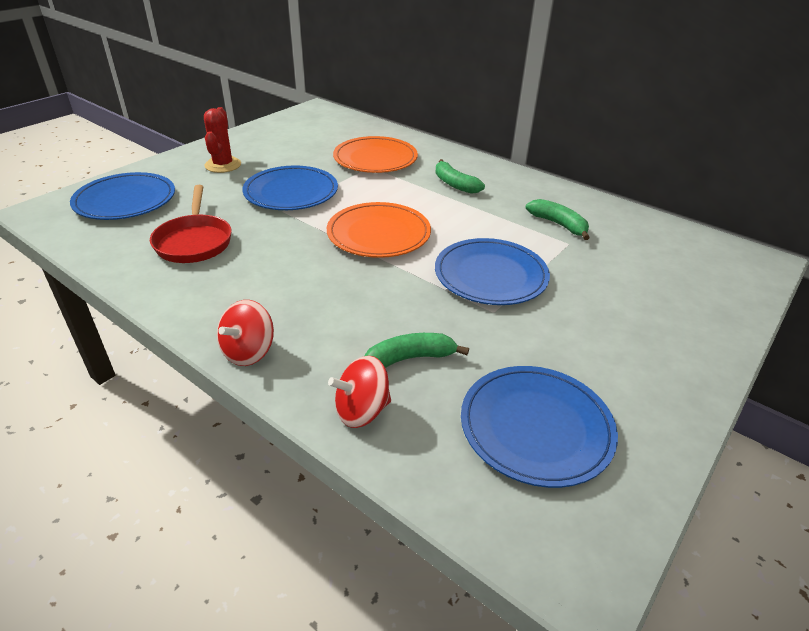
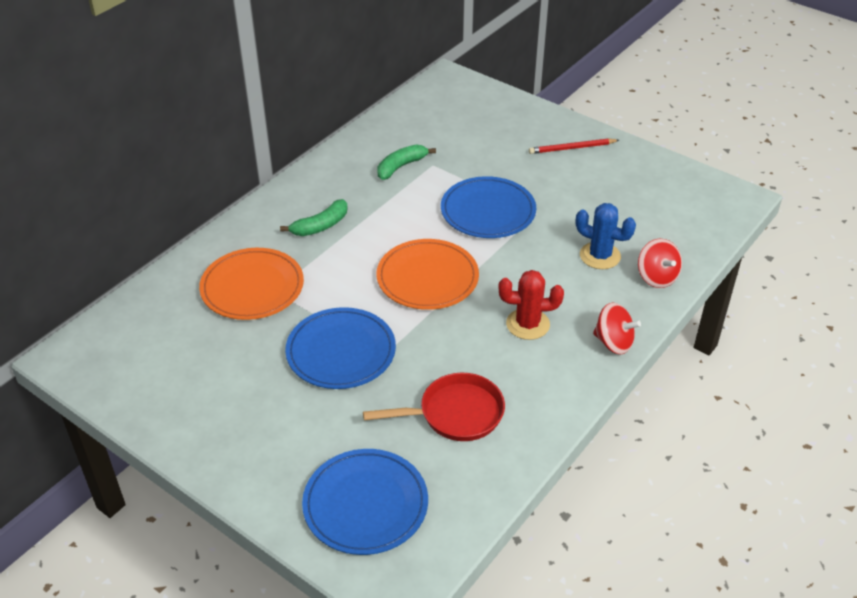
camera: 90 degrees left, 5 degrees up
red cactus [204,107,241,173] -> red cactus moved to [498,270,564,340]
green banana [364,333,469,368] -> blue cactus [576,203,636,269]
blue plate [461,366,618,488] -> none
none -> red pencil [529,139,619,154]

